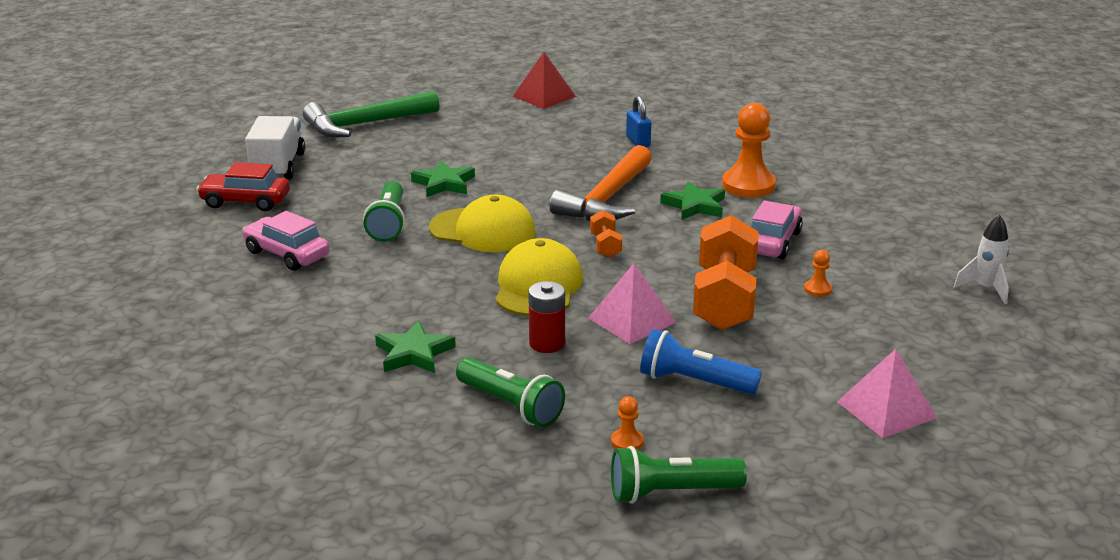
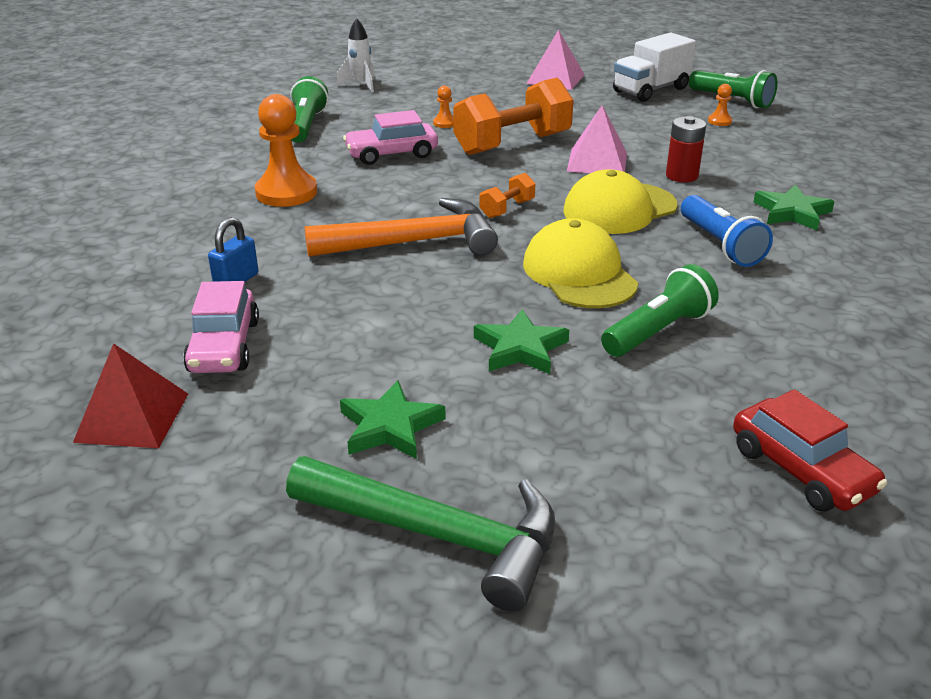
camera: 130 degrees left, 5 degrees up
pink car [242,211,330,271] -> pink car moved to [183,281,259,373]
white truck [245,116,305,180] -> white truck moved to [613,32,696,102]
green flashlight [456,357,565,427] -> green flashlight moved to [290,76,328,143]
blue flashlight [640,329,762,395] -> blue flashlight moved to [681,195,773,267]
green star [660,181,725,220] -> green star moved to [340,380,445,459]

